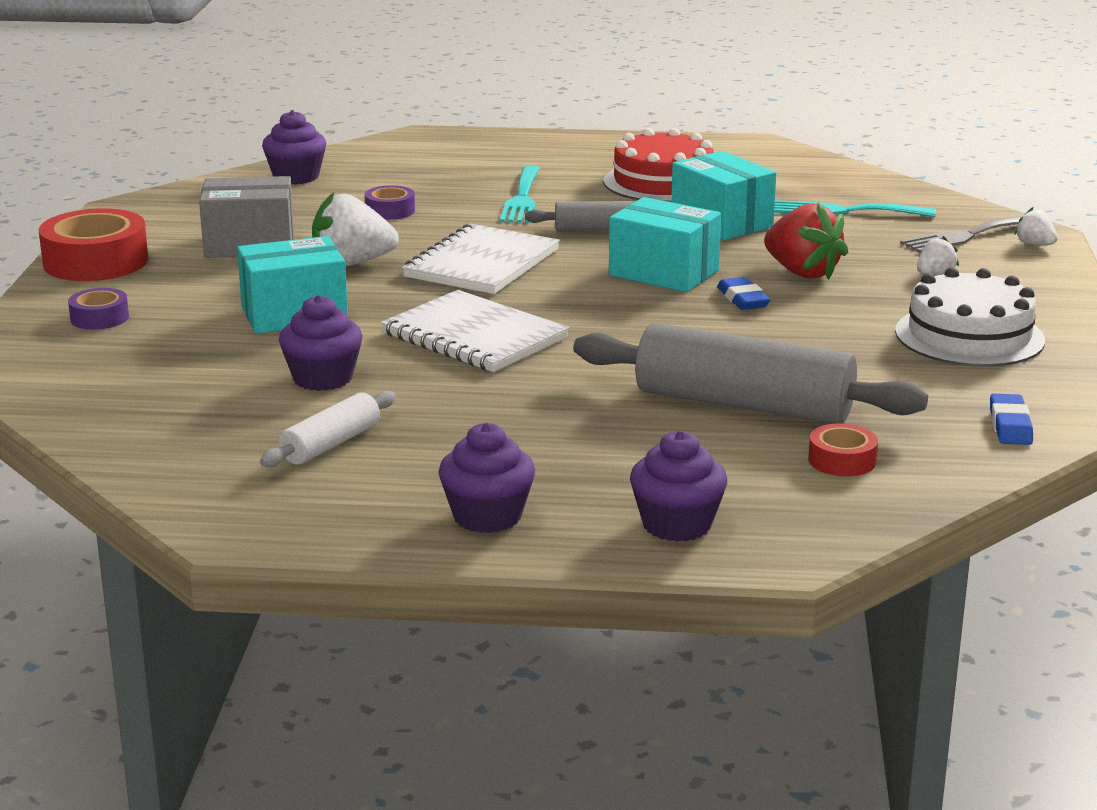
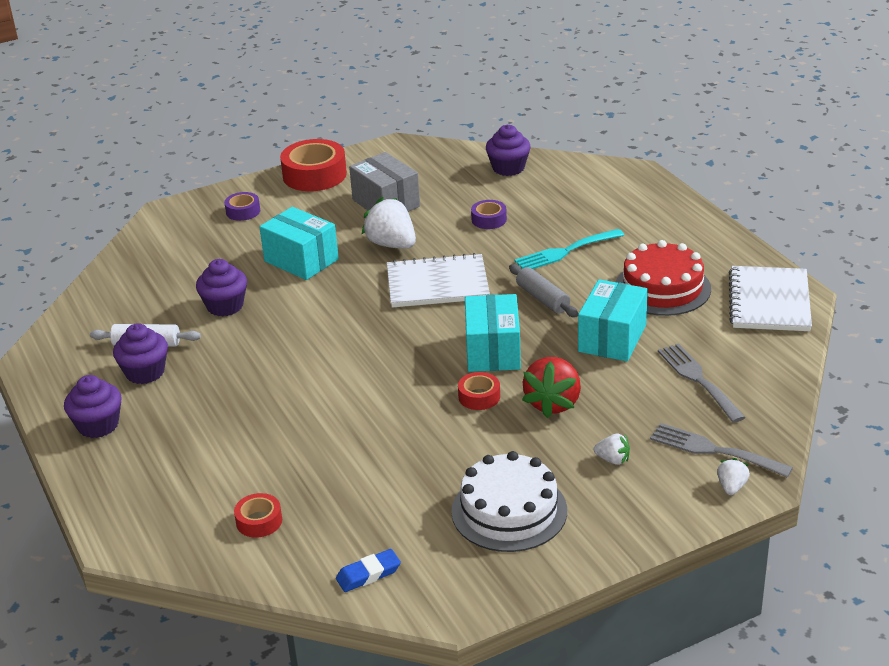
camera: 60 degrees right, 10 degrees up
white notebook [381,290,569,372] -> white notebook moved to [729,266,812,331]
grey rolling pin [573,323,928,424] -> none
purple cupcake [630,430,727,542] -> purple cupcake moved to [113,323,168,384]
blue eraser [717,277,770,310] -> red tape [458,372,500,410]
turquoise fork [774,200,936,217] -> grey fork [658,343,746,423]

